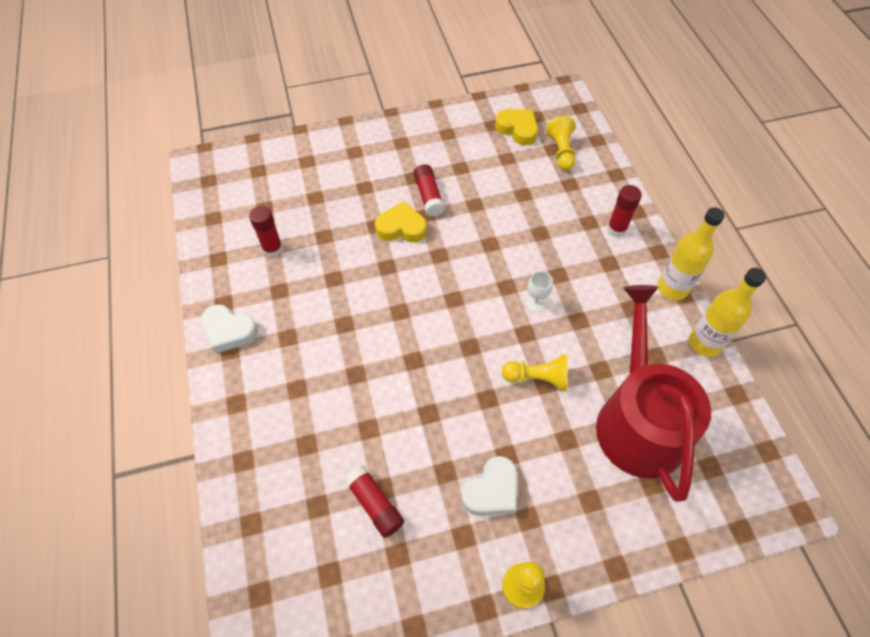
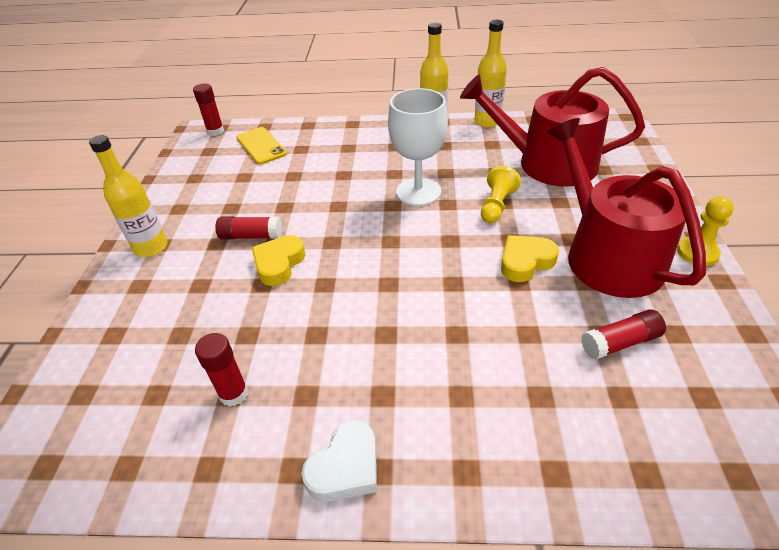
camera: 70 degrees left, 15 degrees down
white heart [461,456,517,516] -> red watering can [547,118,706,298]
yellow heart [495,109,538,145] -> yellow heart moved to [501,235,559,282]
white goblet [526,271,553,312] -> white goblet [388,88,448,206], size x2.39
yellow pawn [546,116,576,170] -> yellow phone [236,127,287,165]
red glue stick [607,185,642,237] -> red glue stick moved to [193,83,224,136]
none -> yellow bottle [89,135,168,257]

